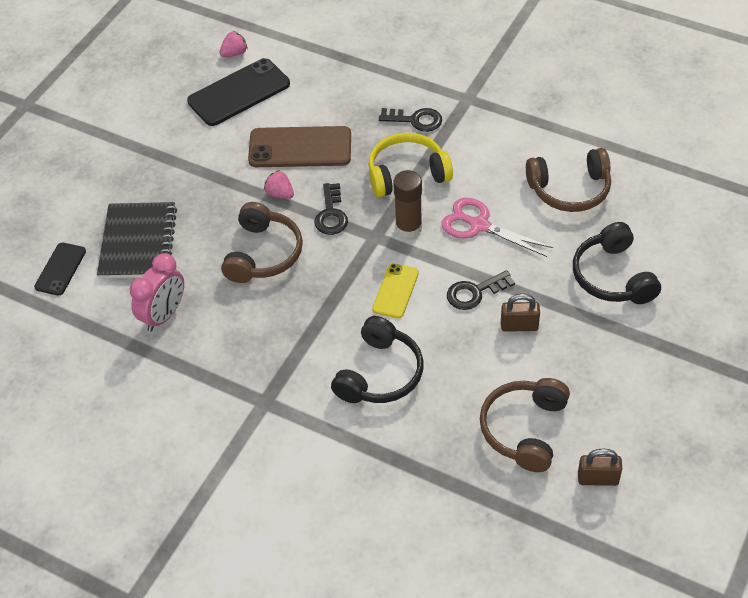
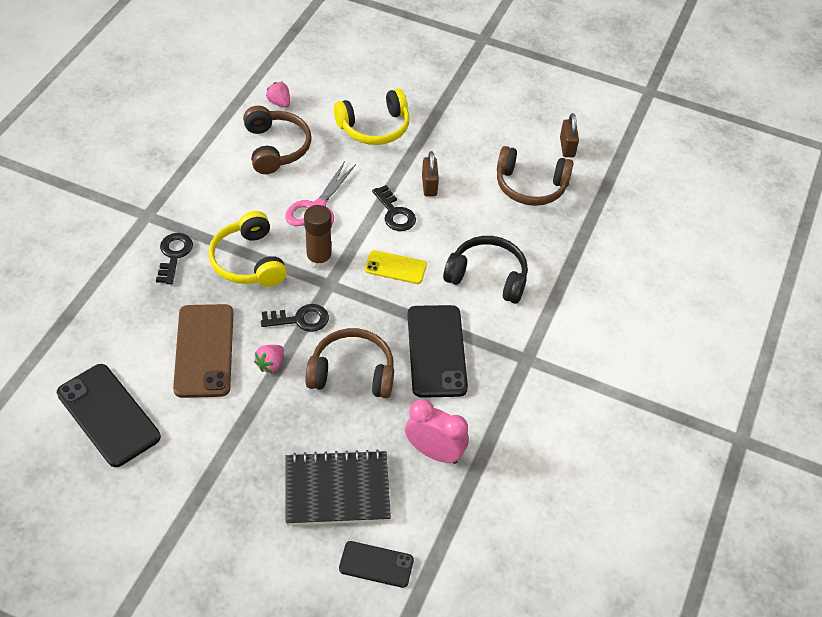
camera: 100 degrees left, 0 degrees up
pink strawberry [219,31,247,57] -> pink strawberry moved to [266,82,290,108]
black headphones [573,222,661,304] -> yellow headphones [334,89,410,145]
none -> black phone [407,305,468,398]

